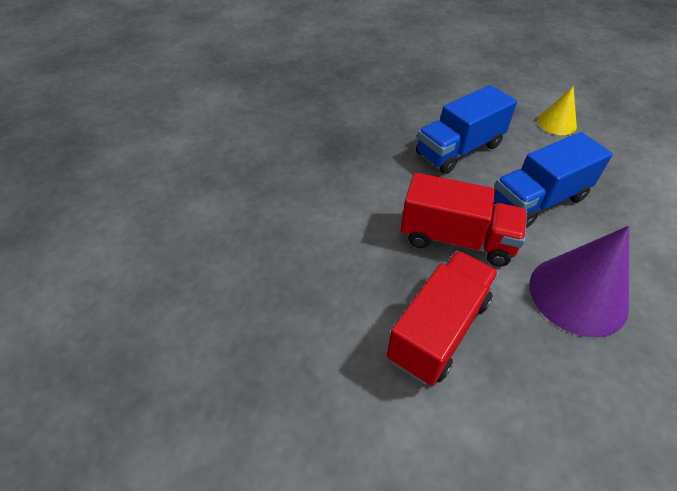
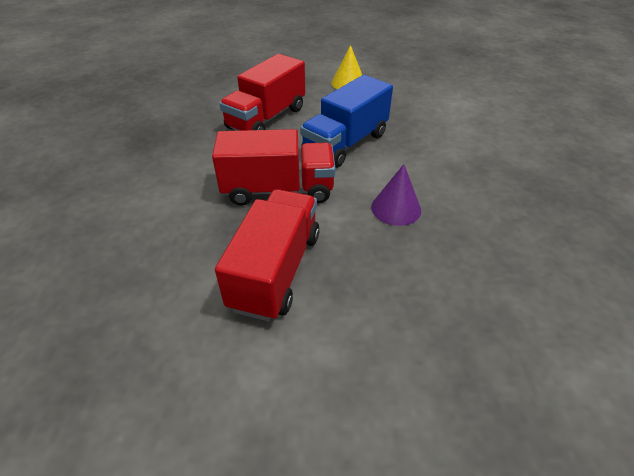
camera: 20 degrees left, 5 degrees down
blue truck [416,85,517,174] -> red truck [219,54,305,131]
purple cone [529,226,629,337] -> purple cone [371,164,421,226], size x0.56

